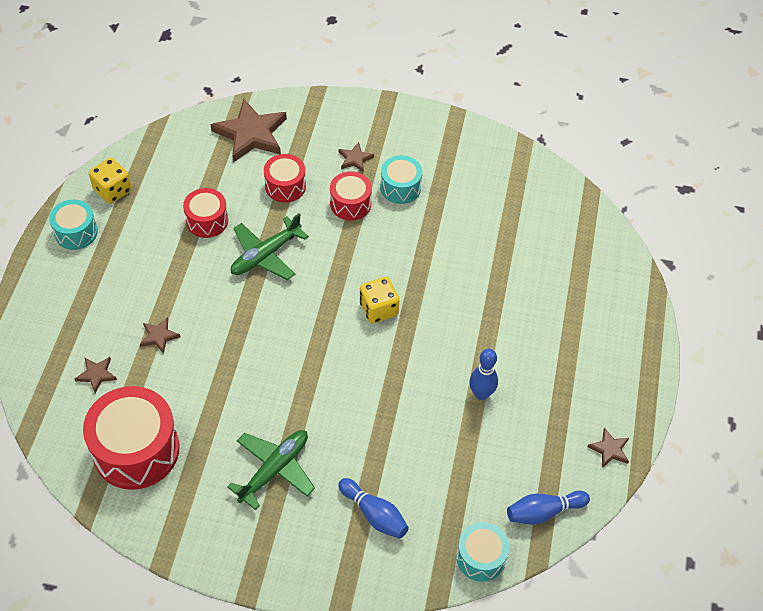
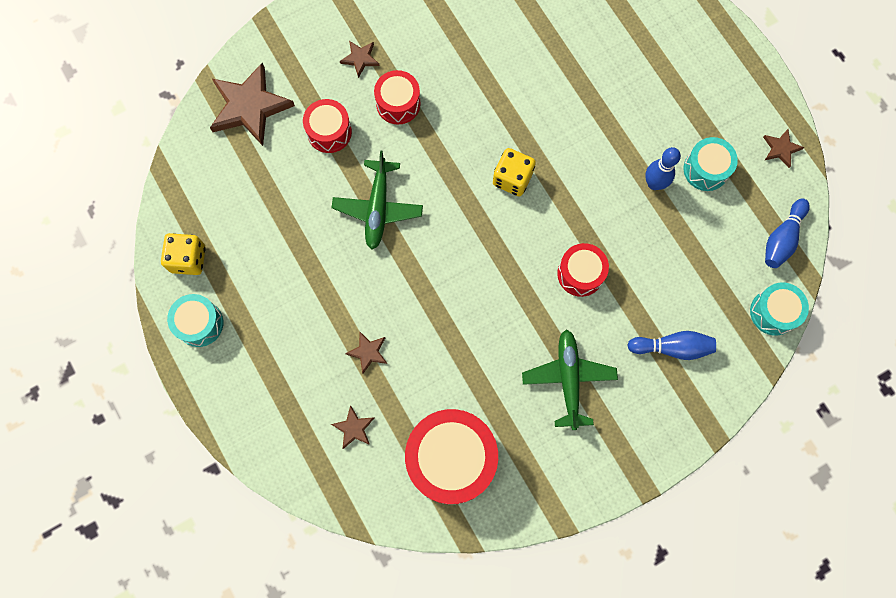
camera: 40 degrees left, 20 degrees up
red drum [183,188,228,238] -> red drum moved to [557,243,609,297]
turquoise drum [380,155,422,204] -> turquoise drum moved to [683,137,738,191]

